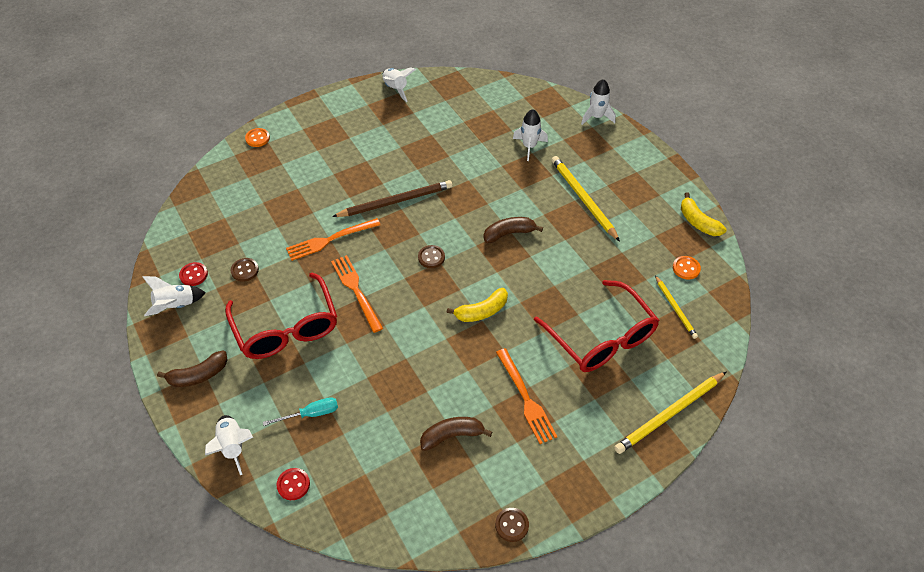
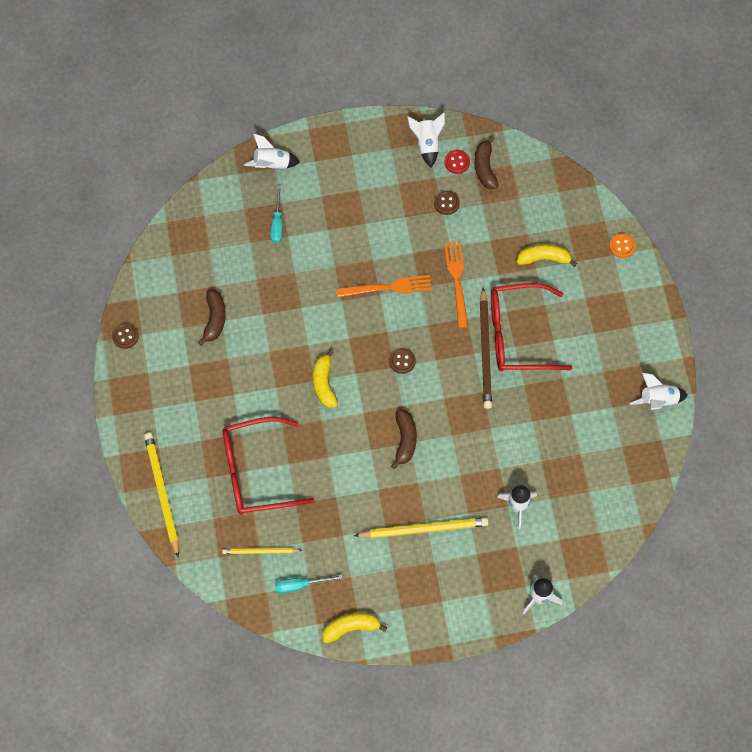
camera: 110 degrees right, 15 degrees up
brown banana [157,350,228,387] -> brown banana moved to [475,136,498,189]
red glasses [225,273,337,359] -> red glasses moved to [491,283,572,371]
red button [276,468,310,500] -> none
orange fork [496,348,558,444] -> none
orange button [673,256,701,280] -> turquoise screwdriver [275,575,343,593]
none -> yellow banana [517,244,577,267]

